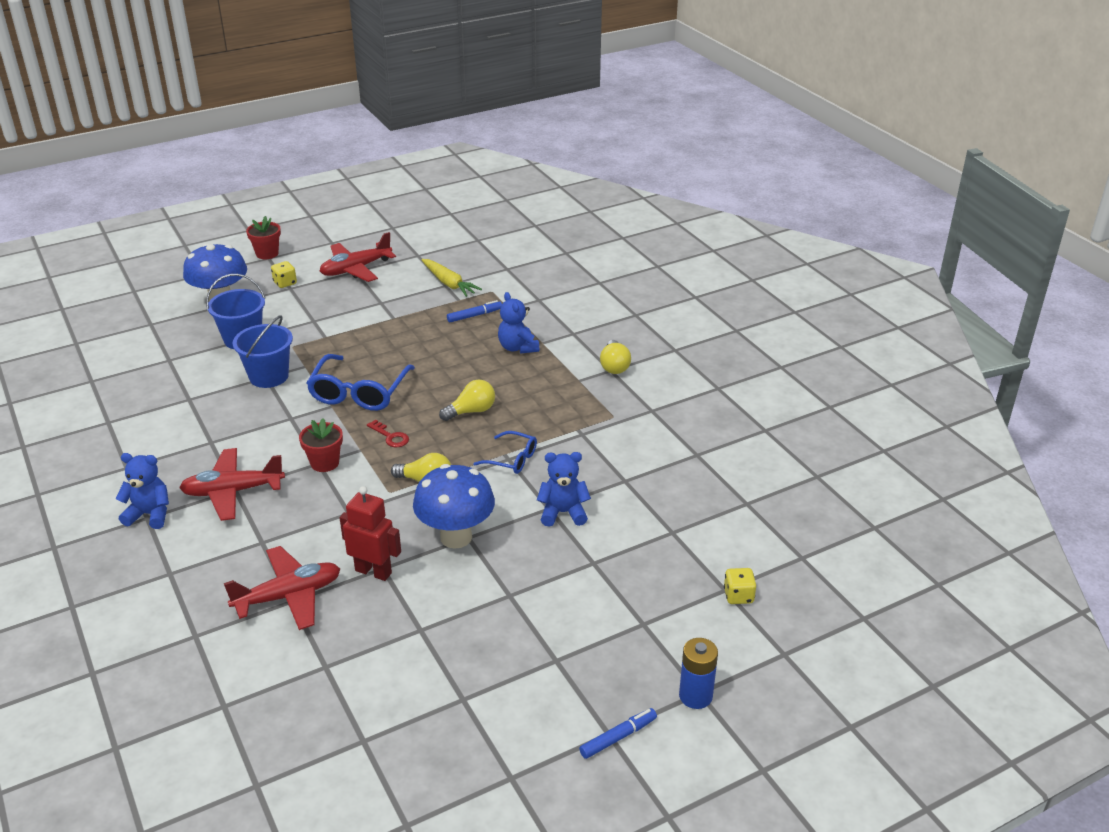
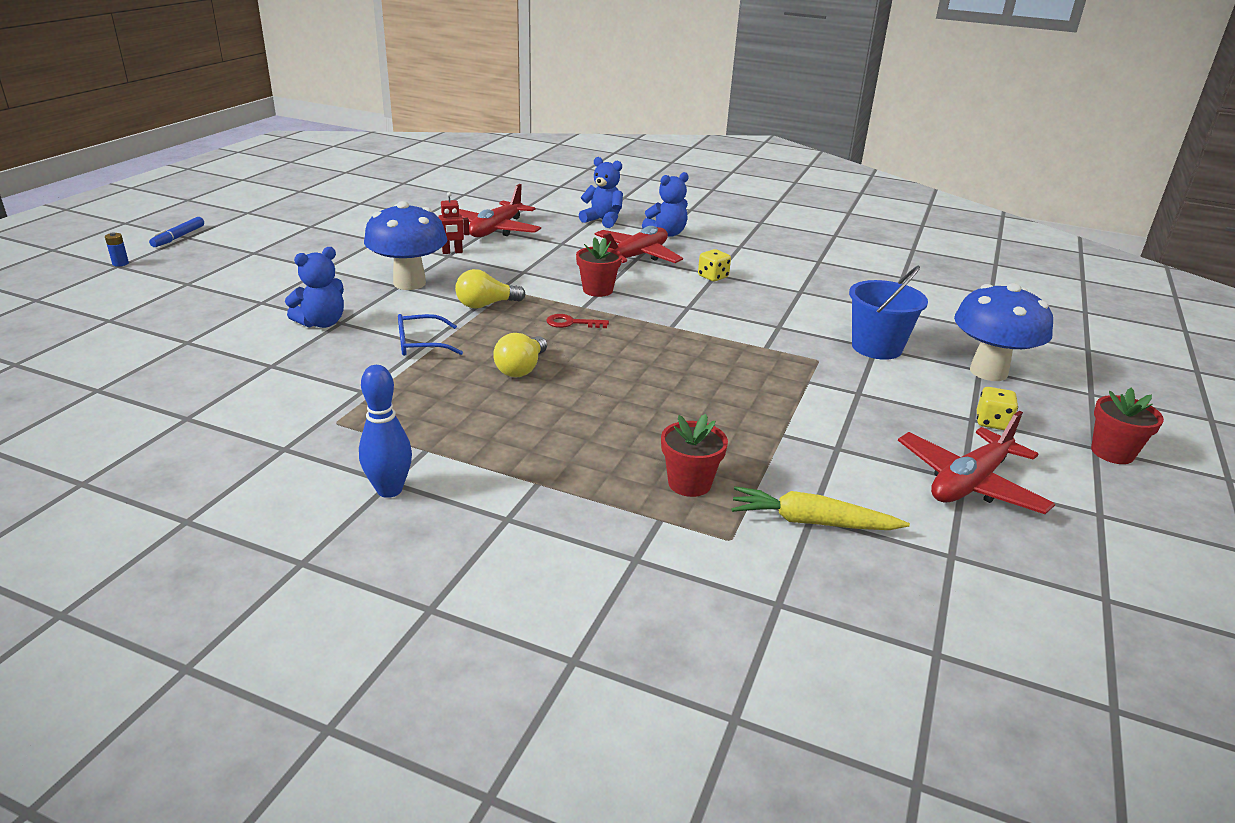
camera: 140 degrees right, 5 degrees down
blue bucket [233,315,293,388] -> none
blue glasses [306,354,415,411] -> none
red plane [320,232,396,282] -> red plane turned 150 degrees counterclockwise [898,411,1055,514]
red robot [340,486,401,581] -> red robot [438,192,469,254], size x0.62
blue marker [447,300,502,323] -> red flower pot [661,414,728,497]
blue teddy bear [498,292,539,354] -> blue teddy bear moved to [579,157,623,228]
yellow light bulb [600,340,631,374] -> blue bowling pin [359,365,412,498]
blue battery [679,638,718,709] -> blue battery [105,232,129,267], size x0.52
yellow dice [724,568,756,604] -> yellow dice moved to [698,249,731,281]

